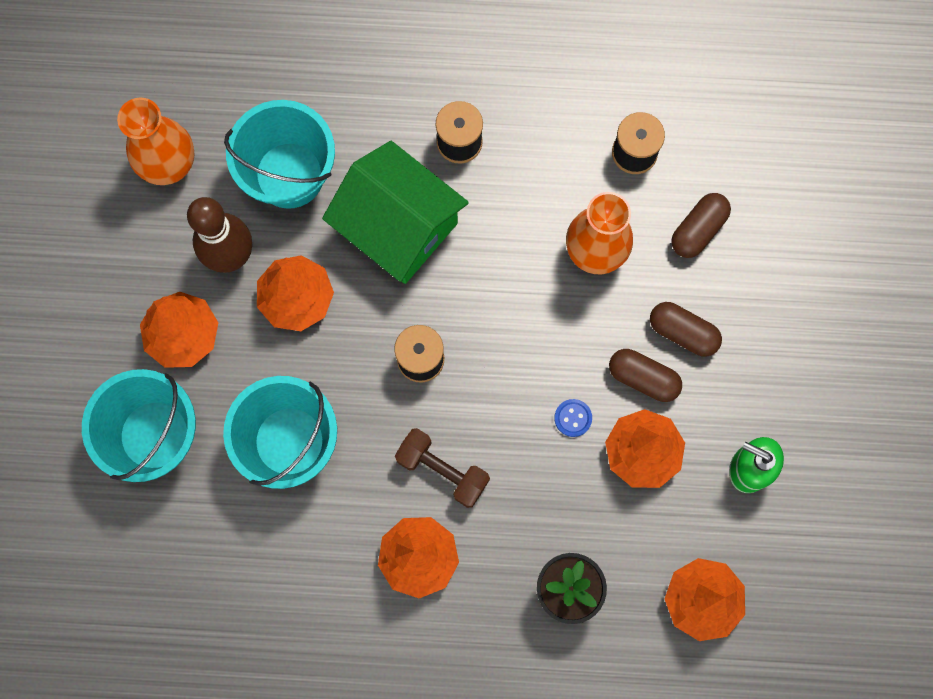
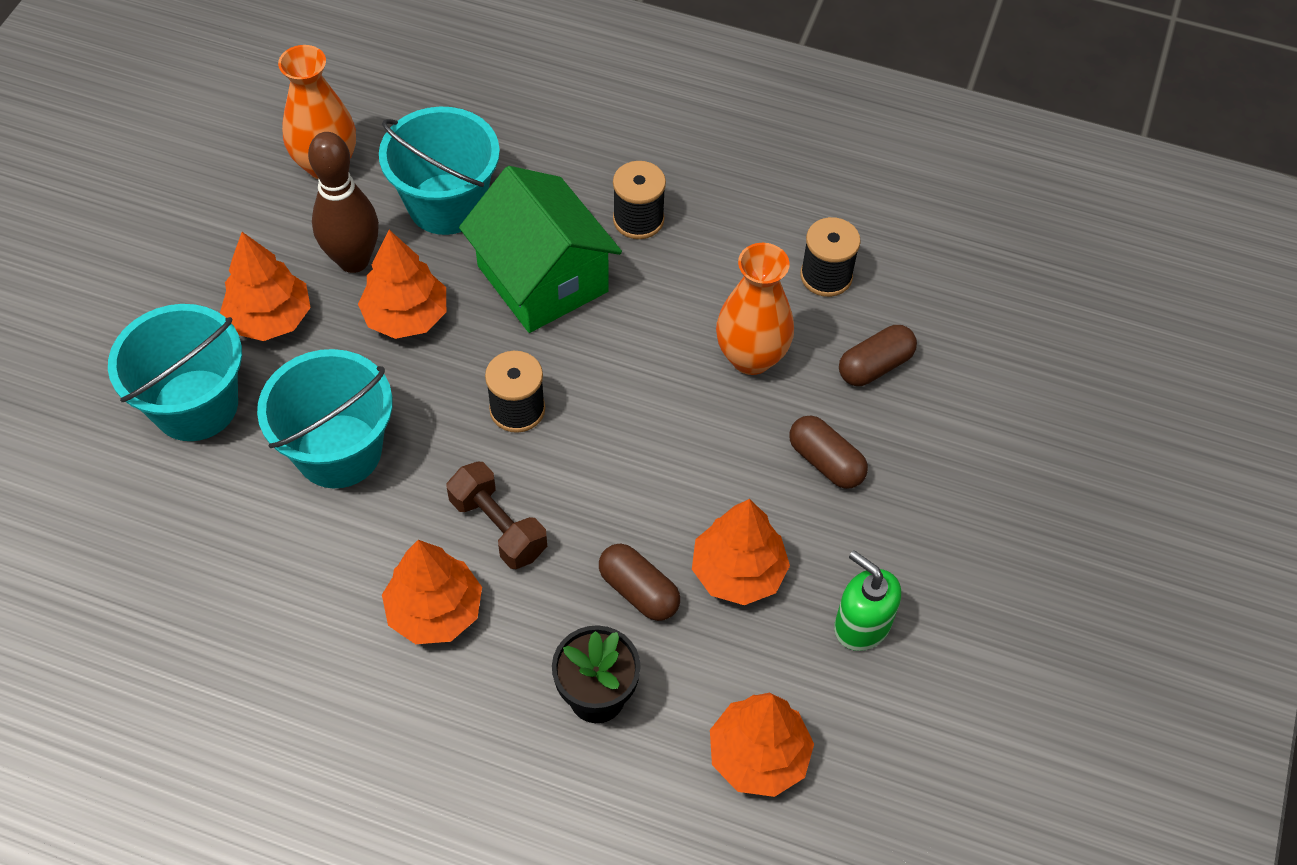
camera: 15 degrees right, 20 degrees down
blue button [554,399,592,437] -> none
brown capsule [609,349,682,402] -> brown capsule moved to [599,544,680,621]

